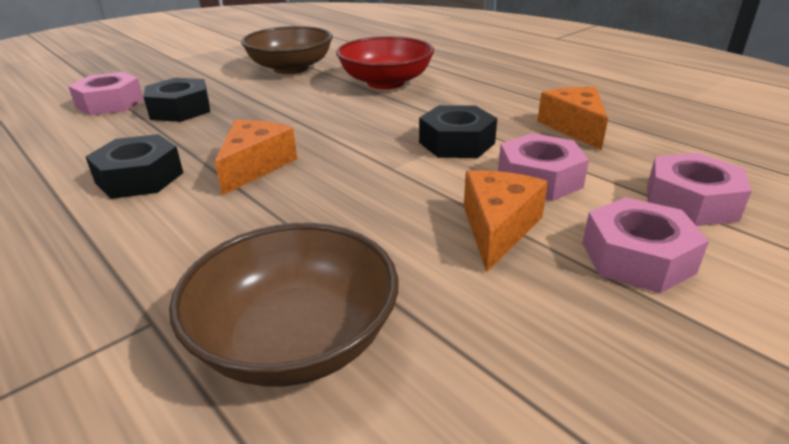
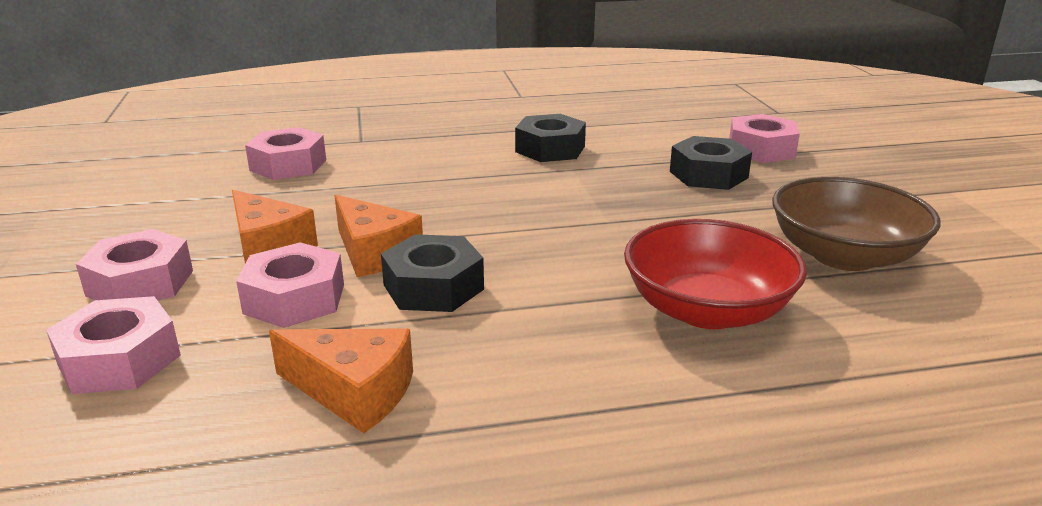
camera: 120 degrees right, 5 degrees down
brown bowl [169,223,398,387] -> pink nut [245,127,326,180]
orange cheese [215,120,297,195] -> orange cheese moved to [334,194,423,277]

